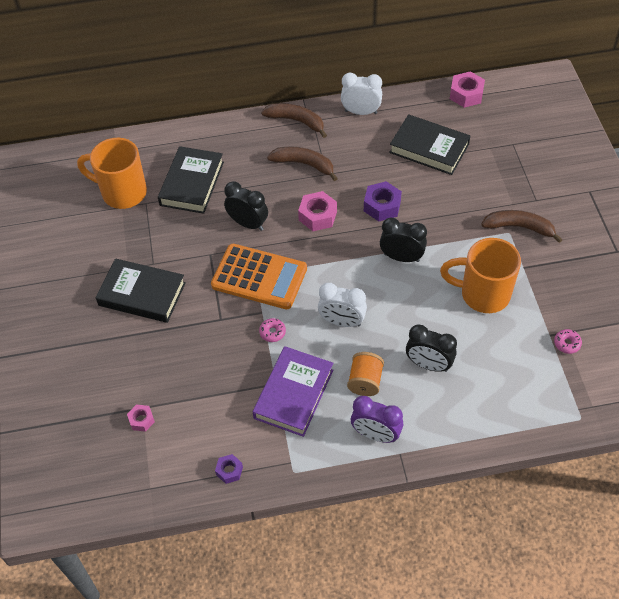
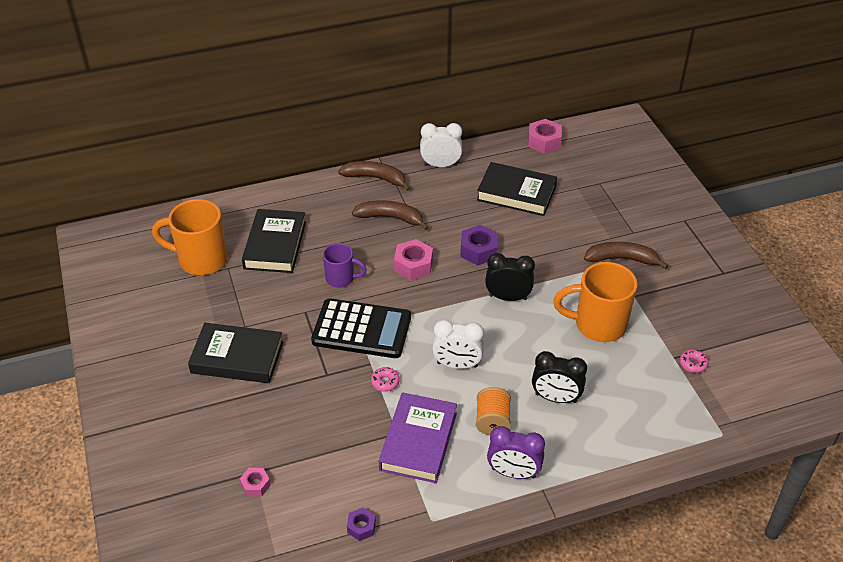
camera: 10 degrees left, 10 degrees down
orange calculator [211,244,307,309] -> black calculator [311,298,411,358]
black clock [224,181,268,231] -> purple mug [323,243,367,288]

